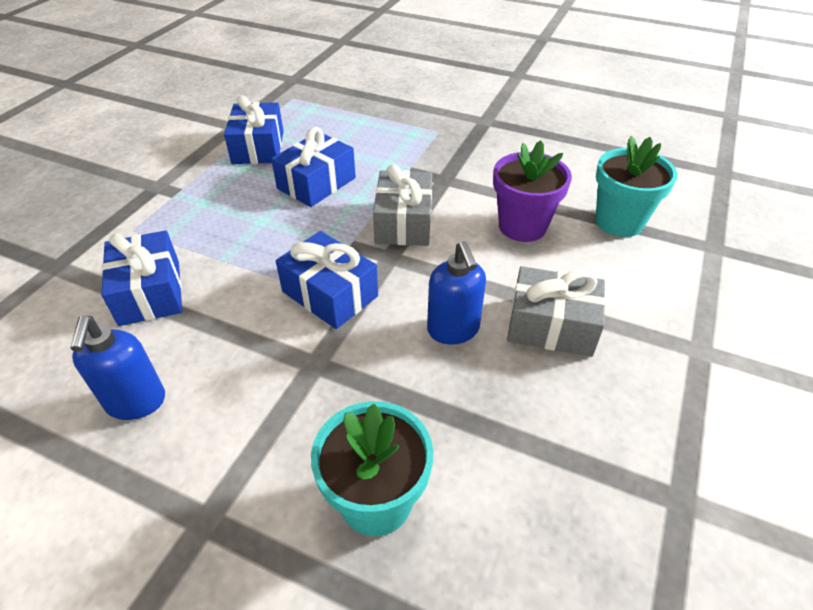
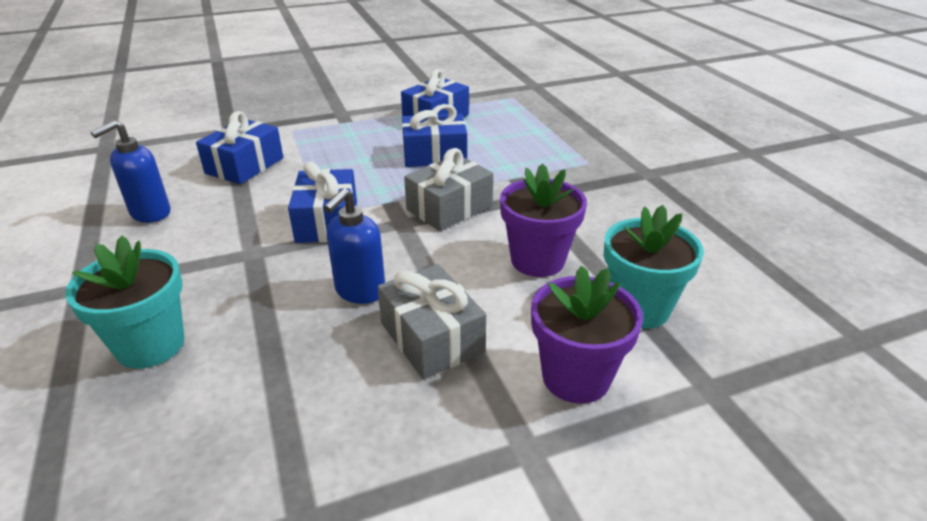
camera: 45 degrees right, 10 degrees down
none -> purple flower pot [531,266,643,404]

